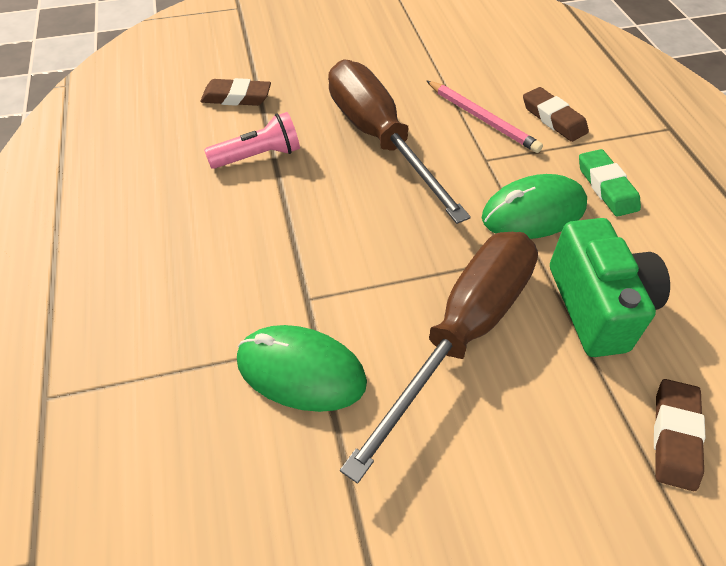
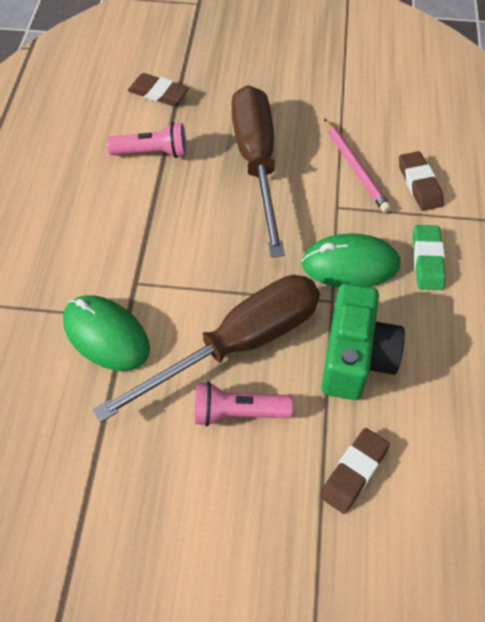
camera: 20 degrees right, 5 degrees up
none -> pink flashlight [195,381,293,426]

